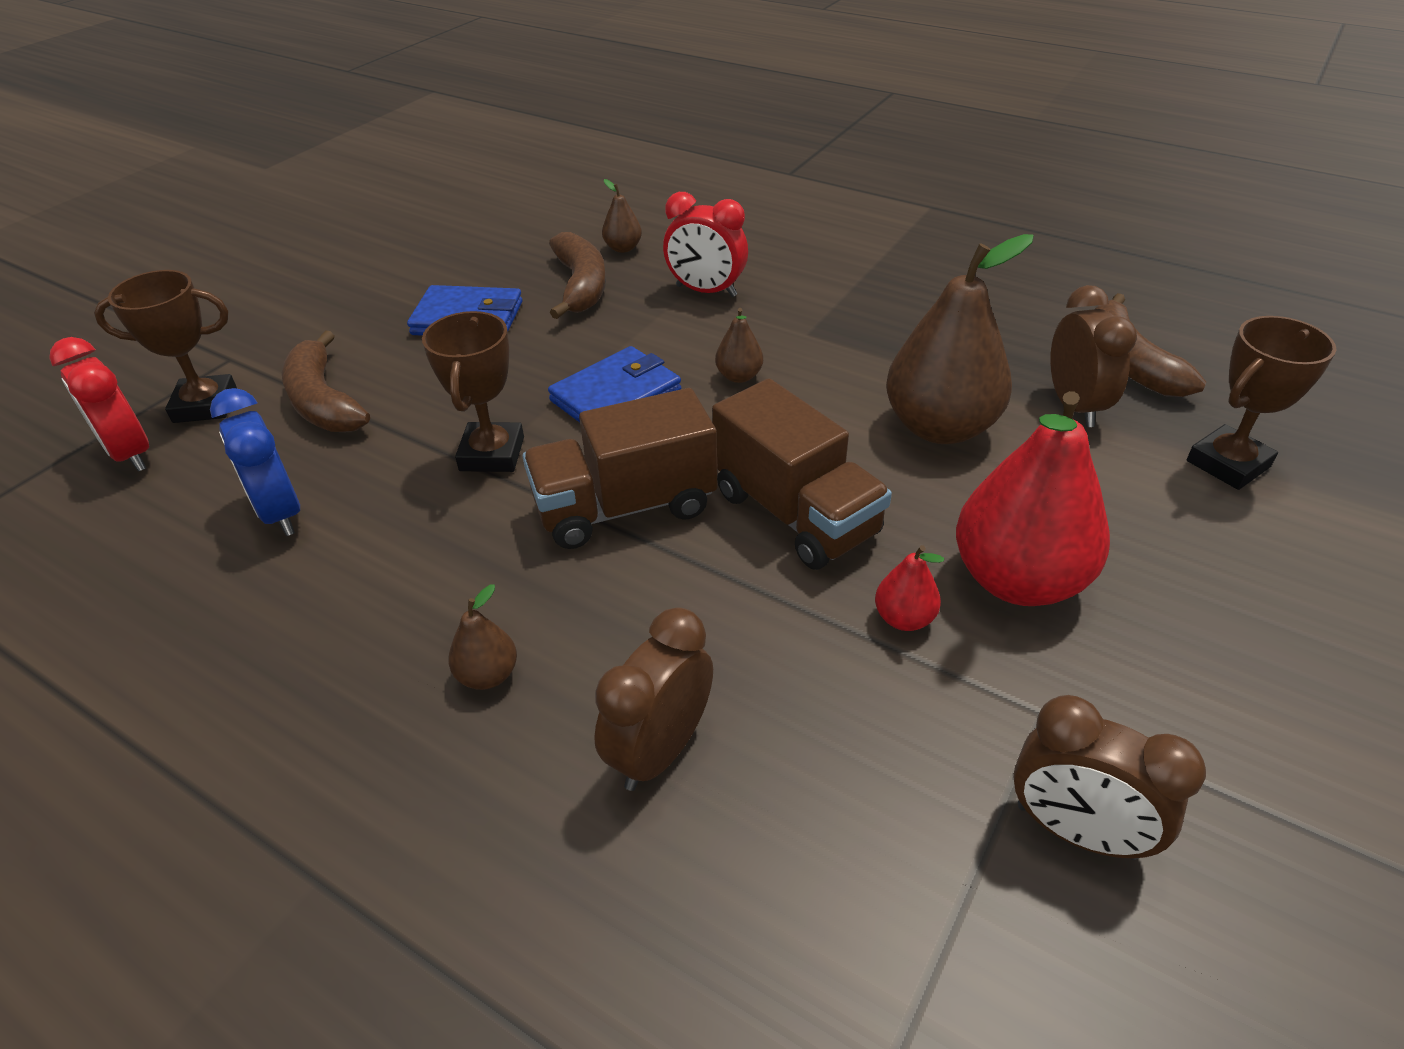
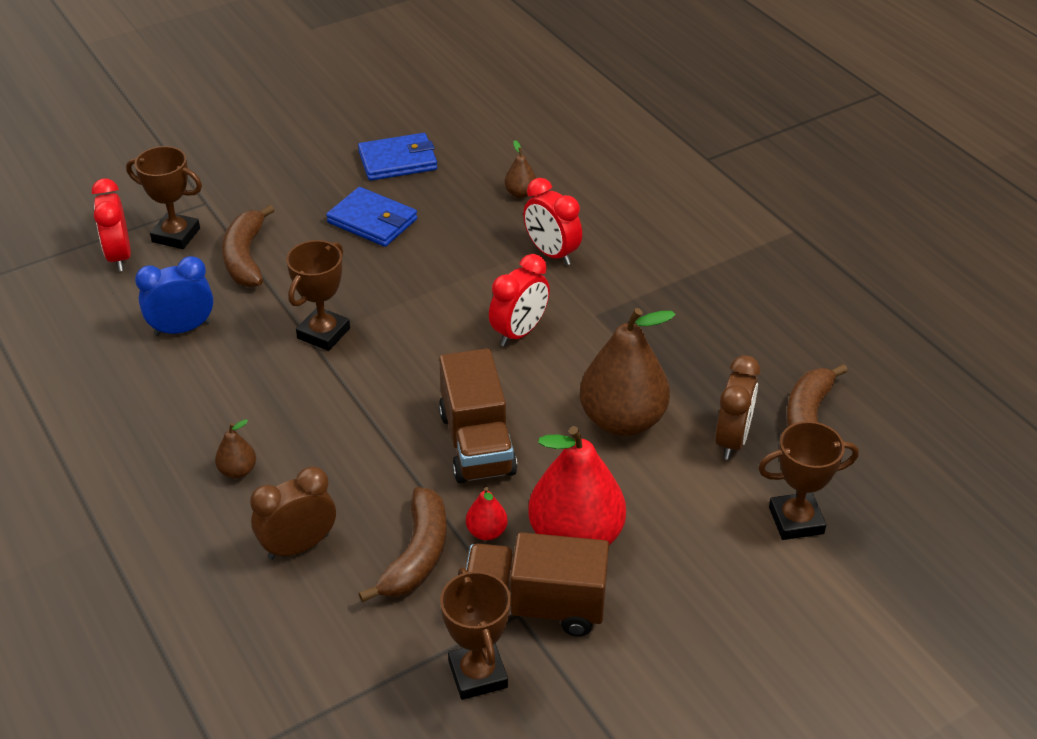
camera: 25 degrees right, 0 degrees up
blue clock [210,388,300,536] -> blue clock turned 75 degrees clockwise [135,256,214,336]
brown truck [522,388,717,549] -> brown truck moved to [466,532,609,637]
blue wallet [548,346,681,423] -> blue wallet moved to [358,133,437,181]
brown banana [549,232,606,319] -> brown banana moved to [358,487,447,603]
brown pear [715,308,763,383] -> red clock [489,254,550,346]
brown clock [1013,695,1206,860] -> brown trophy [440,567,511,700]

